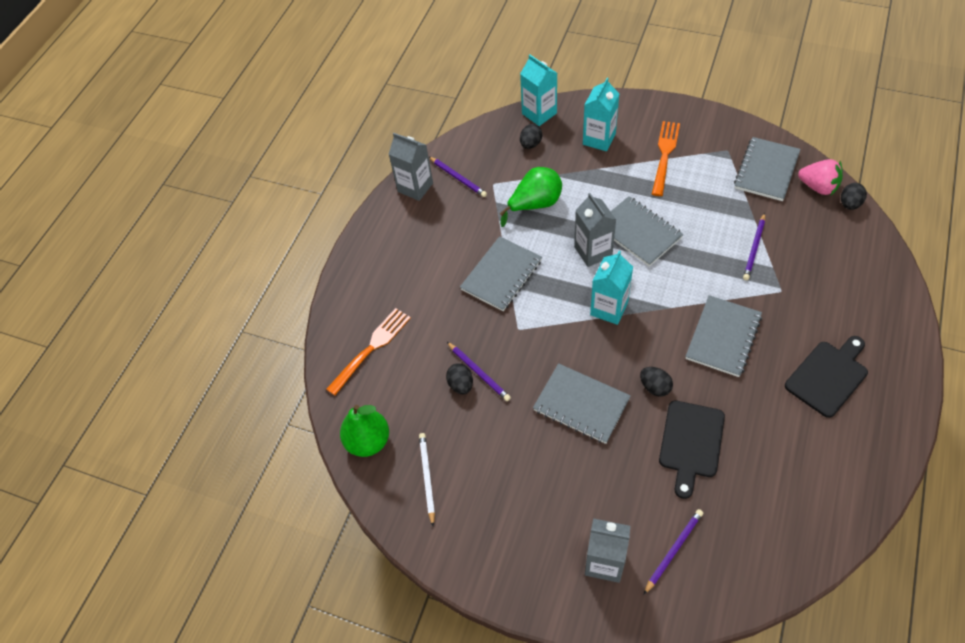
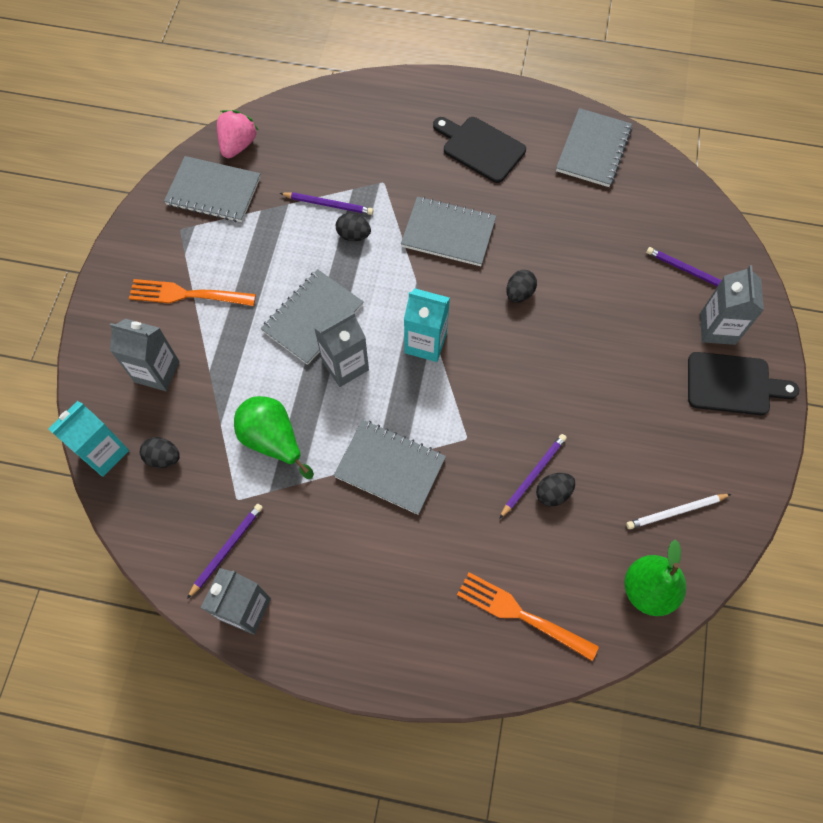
camera: 105 degrees left, 10 degrees up
grey notebook [533,363,631,444] -> grey notebook moved to [556,108,632,187]
turquoise carton [583,78,619,151] -> grey carton [110,319,180,391]
black cutting board [659,400,725,499] -> black cutting board moved to [688,352,799,415]
black egg [841,183,867,210] -> black egg moved to [336,213,371,241]

